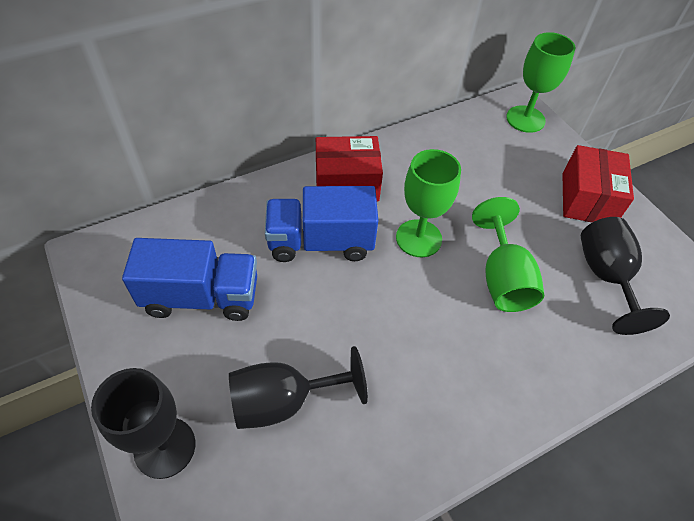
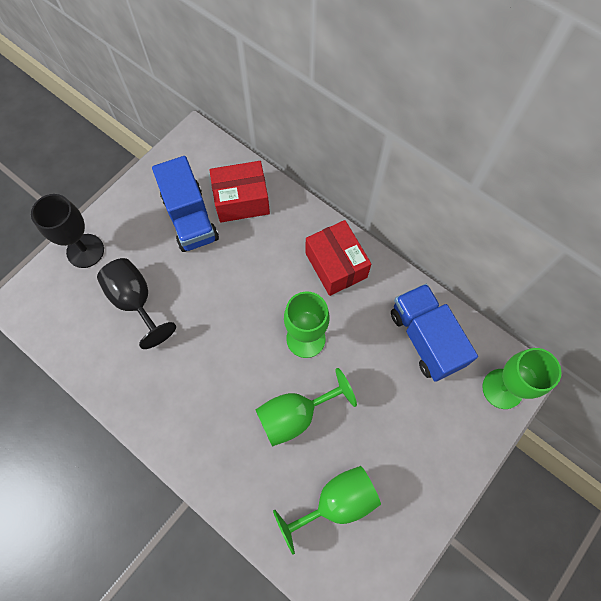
camera: 70 degrees right, 15 degrees up
blue truck [265,186,378,262] -> blue truck moved to [391,284,478,382]
red box [563,145,634,223] -> red box moved to [209,161,270,223]
black goblet [580,217,670,335] -> green goblet [273,466,381,555]

